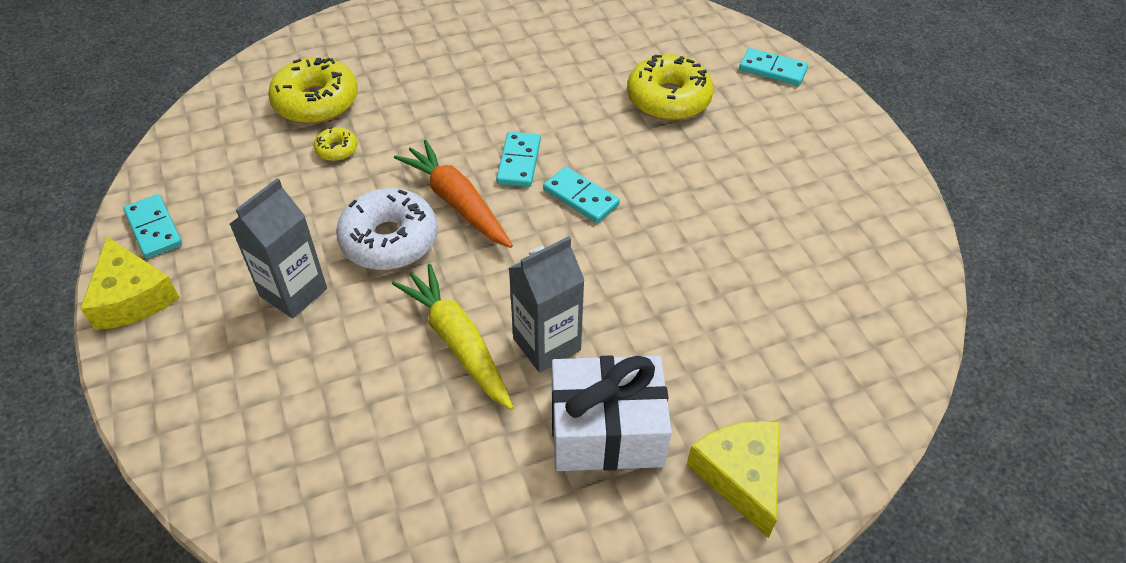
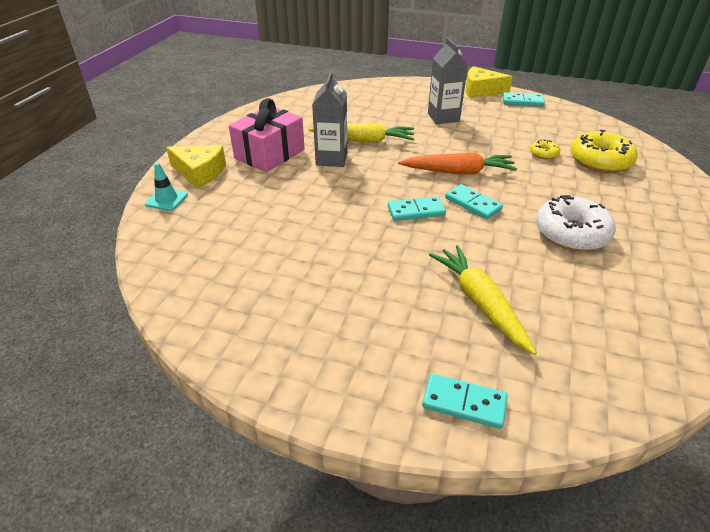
camera: 130 degrees right, 10 degrees down
white donut [336,188,438,270] -> white donut moved to [536,195,616,251]
white gift [552,355,672,471] -> pink gift [229,98,305,172]
yellow donut [627,54,714,120] -> yellow carrot [429,245,537,355]
turquoise domino [739,48,808,86] -> turquoise domino turned 45 degrees clockwise [422,373,508,429]
none -> turquoise traffic cone [145,163,188,211]

